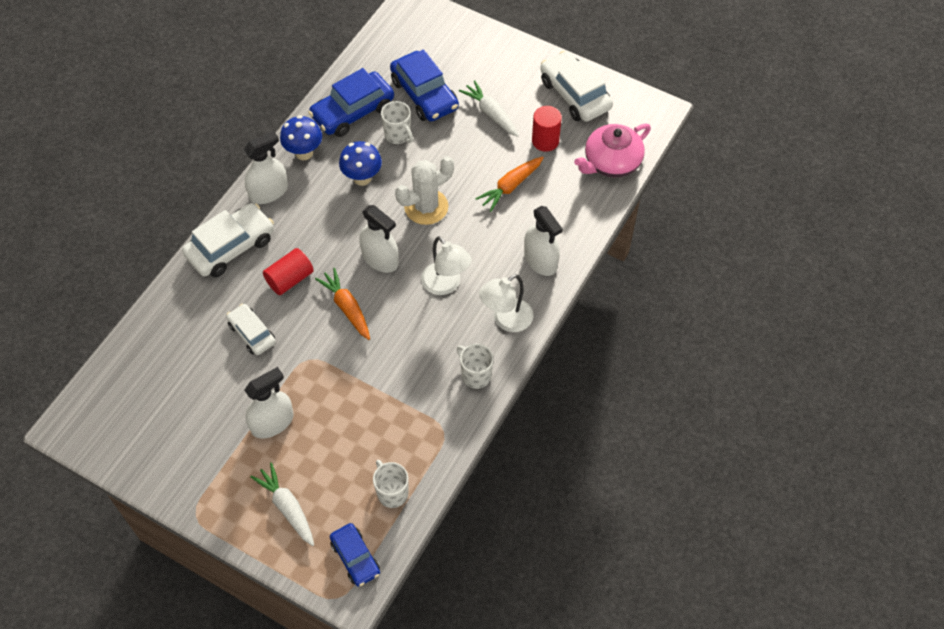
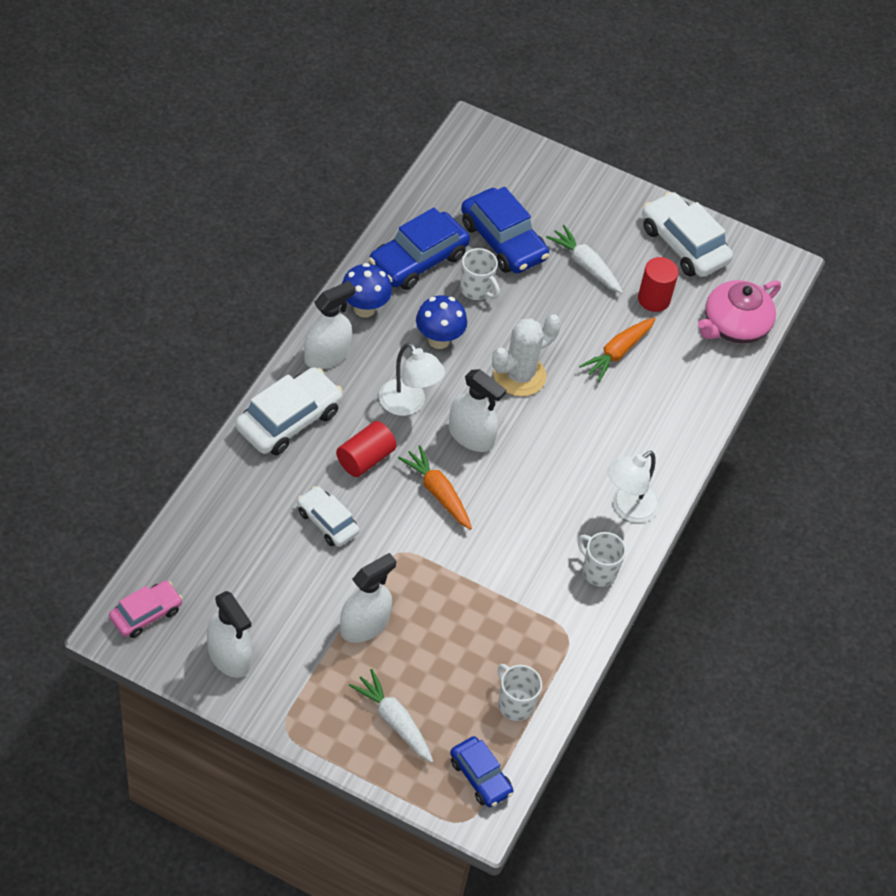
camera: 10 degrees left, 5 degrees down
white lamp [421,236,472,295] -> white lamp moved to [379,342,445,416]
white spray bottle [524,206,562,276] -> white spray bottle moved to [207,591,252,678]
none -> pink car [109,581,183,638]

